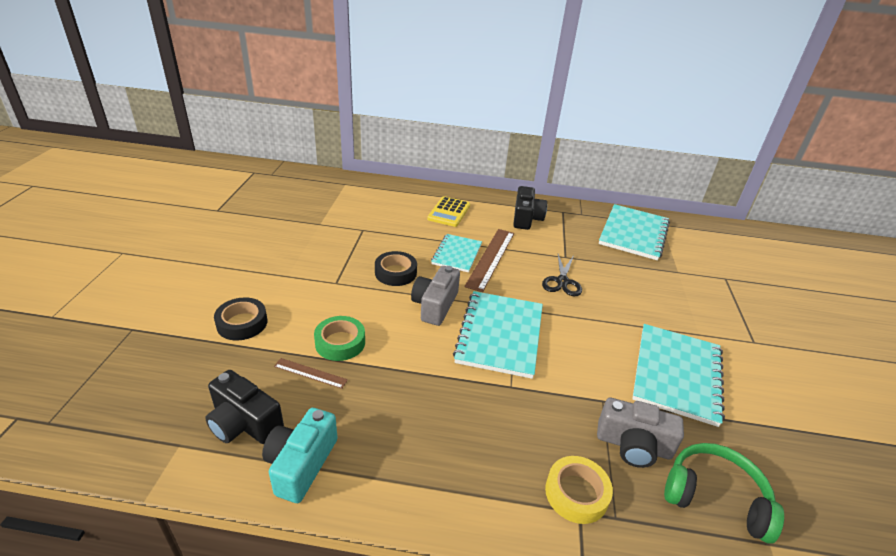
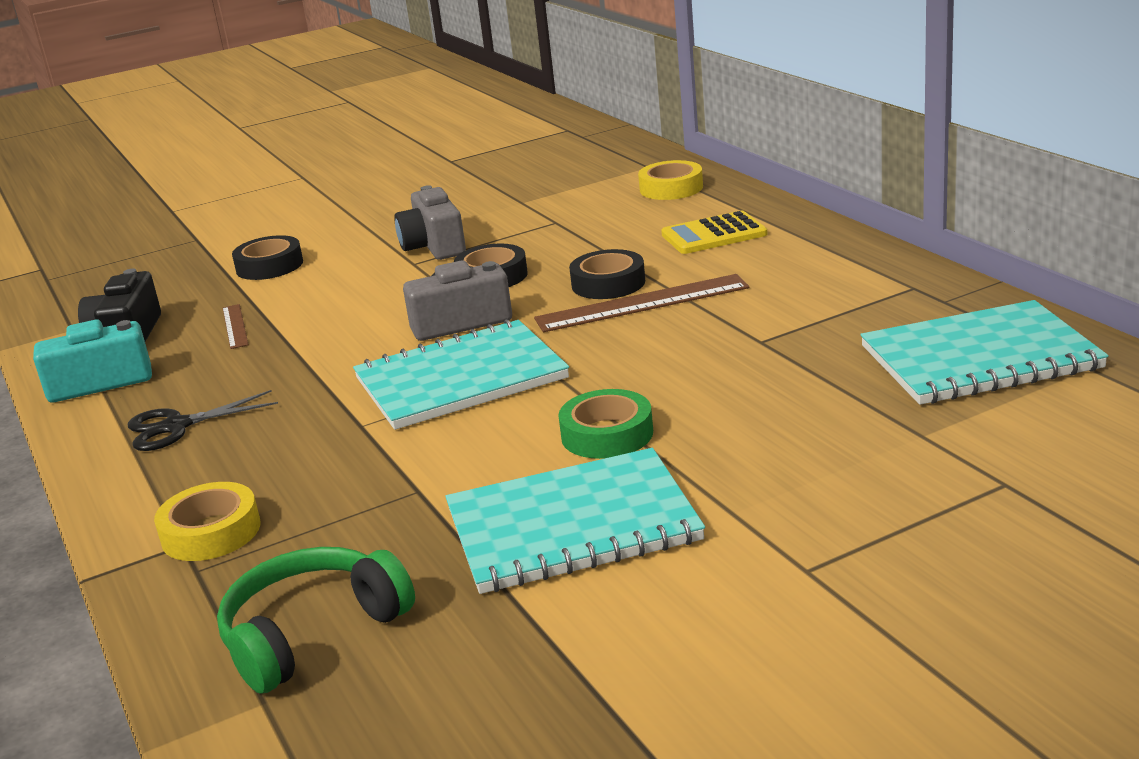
camera: 60 degrees right, 10 degrees down
green tape [314,316,365,361] -> green tape moved to [558,389,653,459]
turquoise notebook [431,234,482,273] -> black tape [569,249,645,299]
black camera [513,186,547,230] -> none
black scissors [542,254,582,297] -> black scissors moved to [128,390,278,451]
grey camera [597,398,684,468] -> grey camera moved to [394,185,466,260]
green headphones [664,443,784,544] -> green headphones turned 120 degrees counterclockwise [217,547,415,694]
none -> yellow tape [638,160,703,200]

